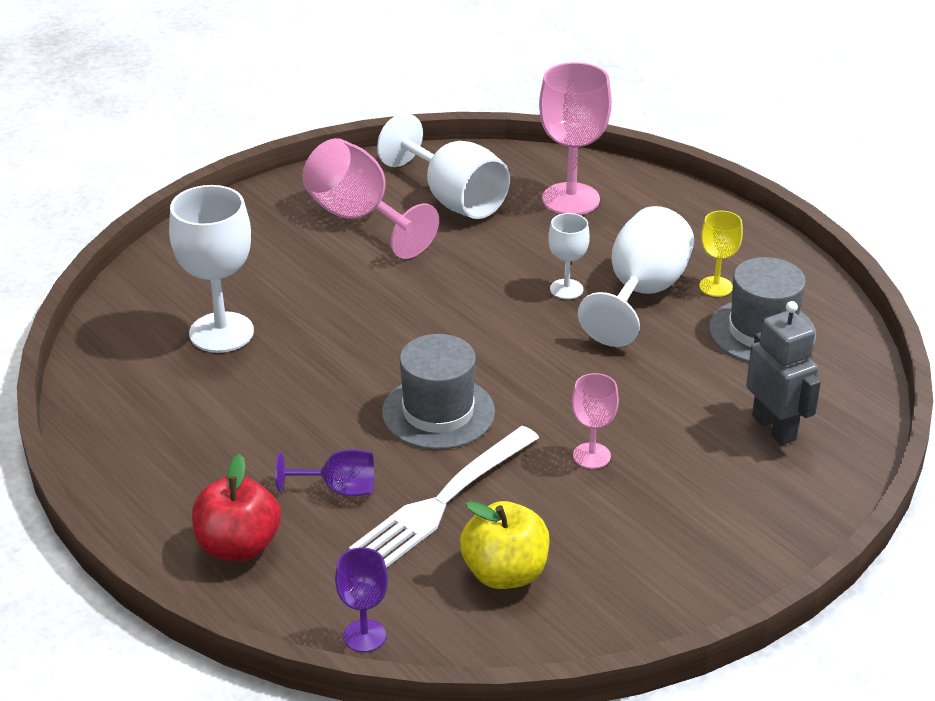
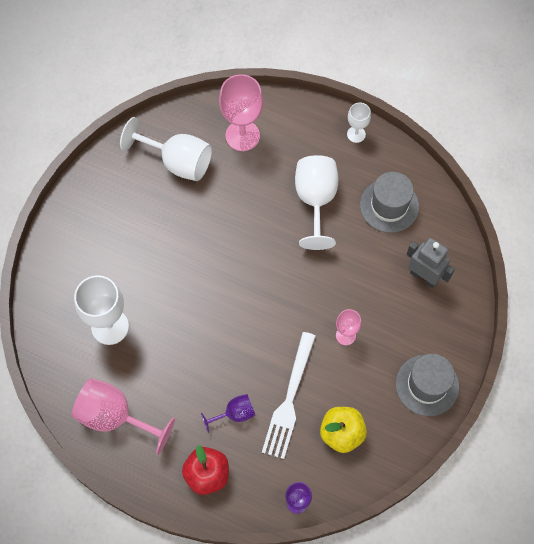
camera: 25 degrees left, 30 degrees up
pink goblet [302,138,439,259] -> pink goblet moved to [72,378,175,455]
grey hat [382,334,495,450] -> grey hat moved to [396,354,459,416]
white goblet [548,213,590,299] -> white goblet moved to [347,103,371,143]
yellow goblet [699,211,743,297] -> none

